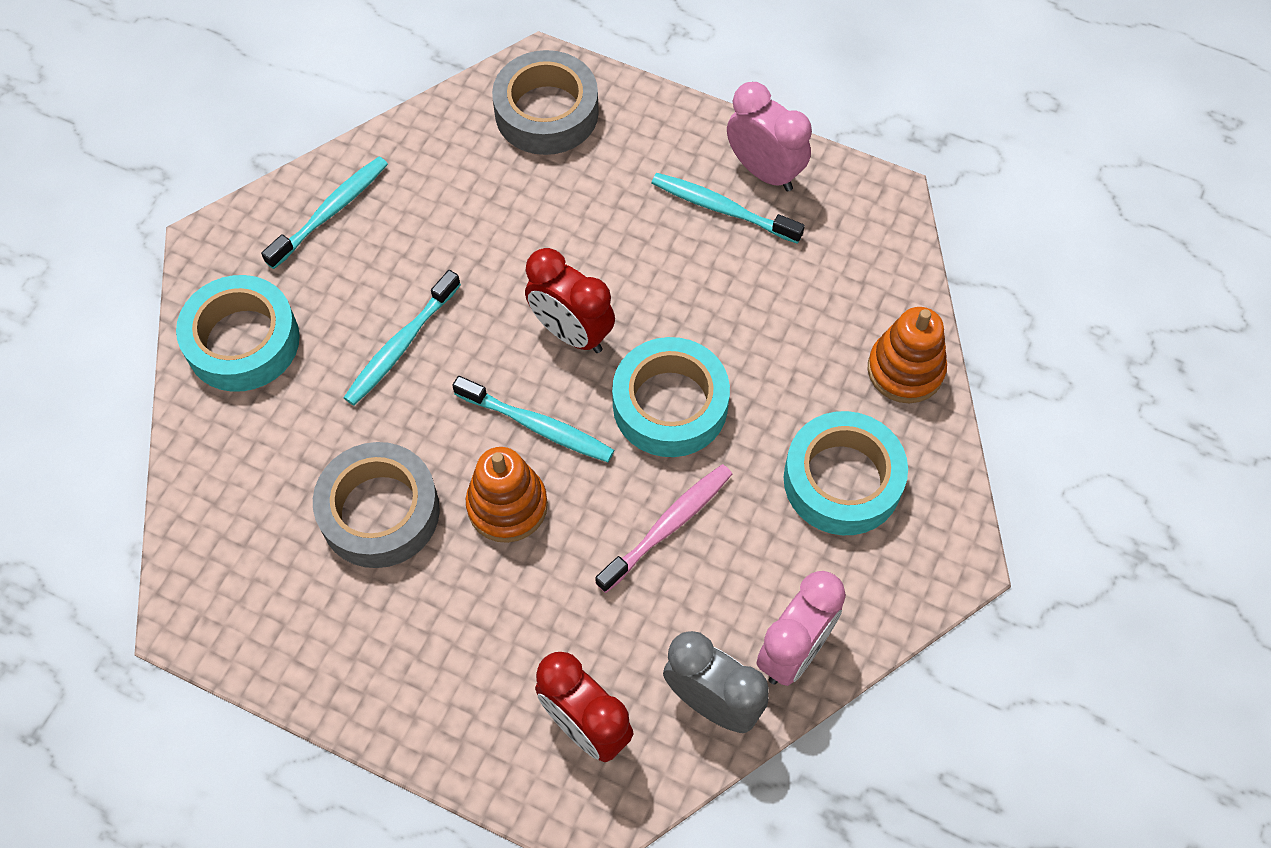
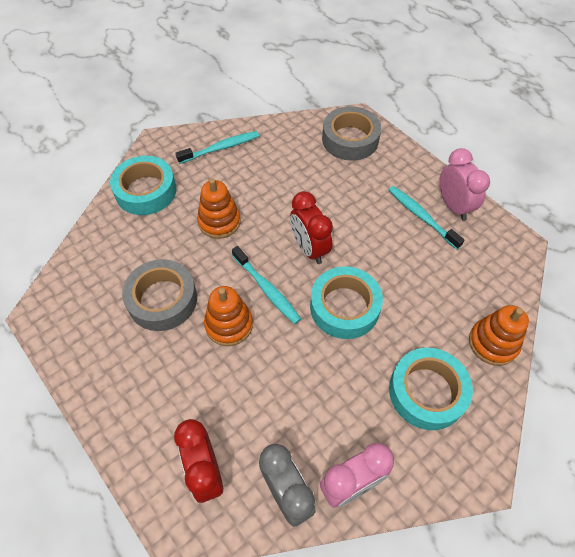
camera: 25 degrees right, 5 degrees down
turquoise toothbrush [343,270,461,405] -> orange stacking toy [197,178,241,239]
pink toothbrush [595,464,732,593] -> none

